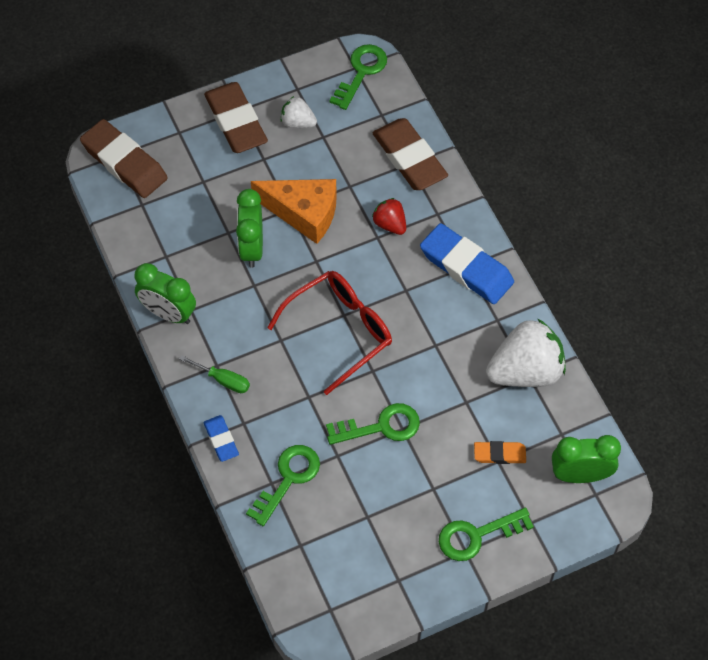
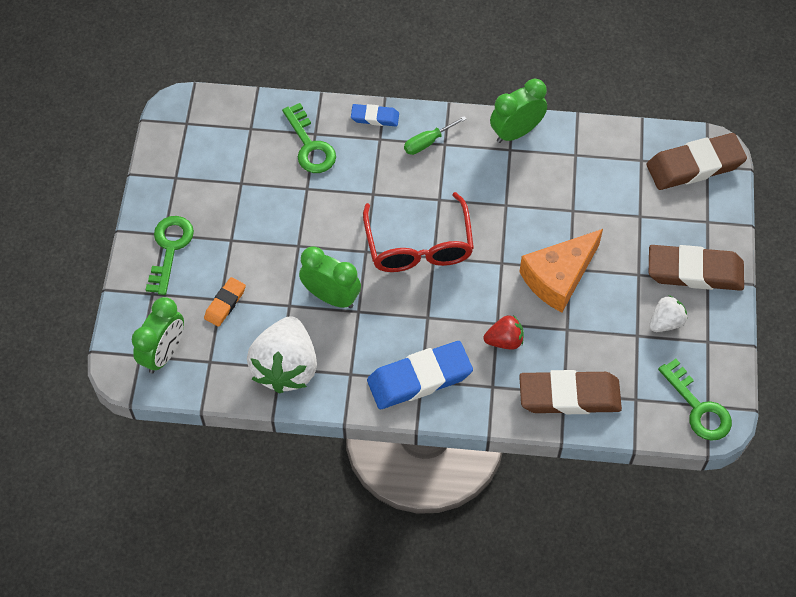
camera: 120 degrees right, 0 degrees up
green clock [236,189,263,268] -> green clock moved to [299,246,361,308]
green key [326,403,420,445] -> none

